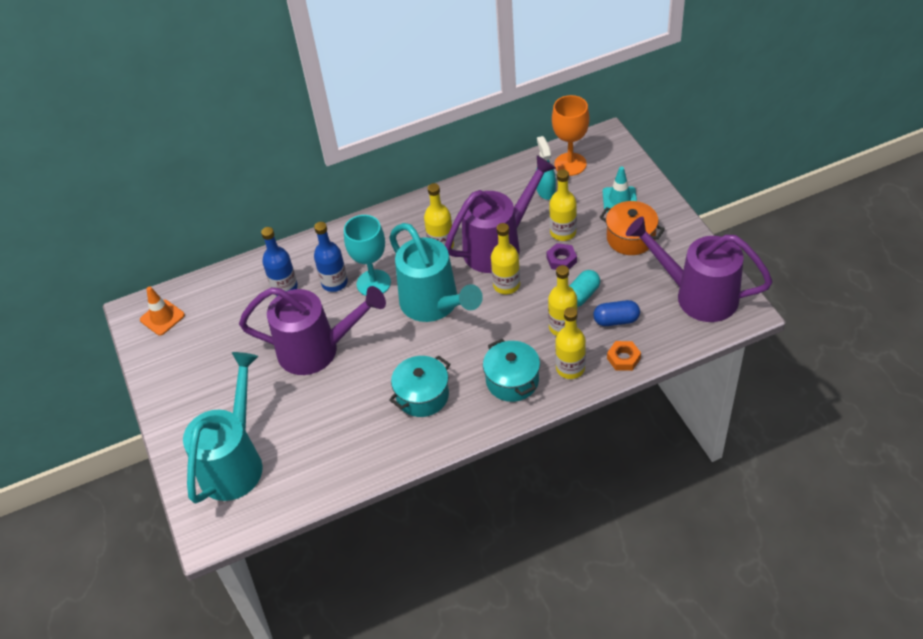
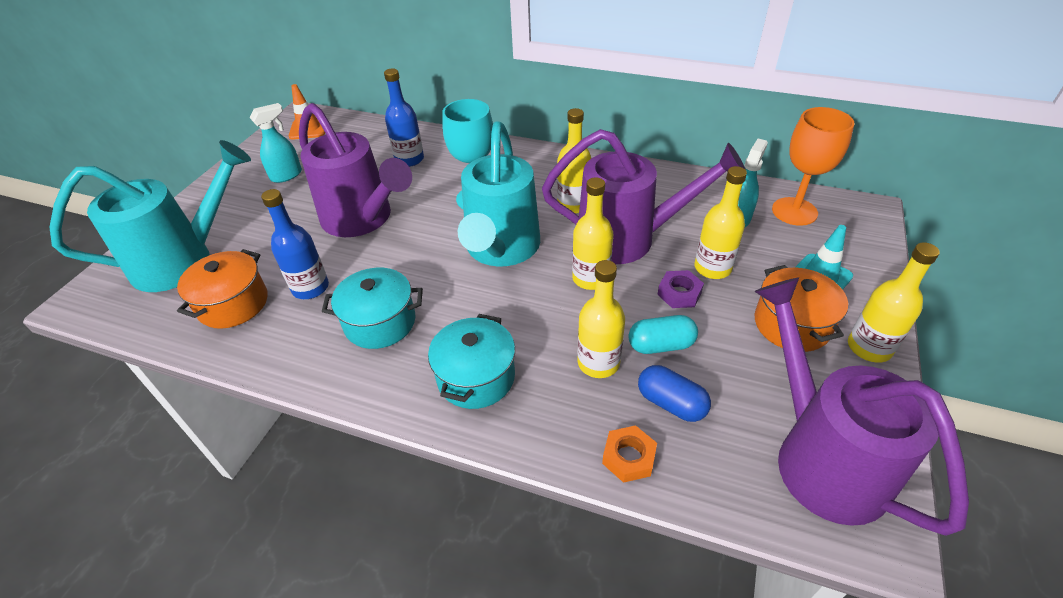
camera: 40 degrees right, 5 degrees down
blue bottle [314,222,348,292] -> blue bottle moved to [261,189,329,299]
yellow bottle [555,307,586,379] -> yellow bottle moved to [848,242,940,363]
none -> orange pot [177,249,267,329]
none -> turquoise spray bottle [250,103,302,183]

